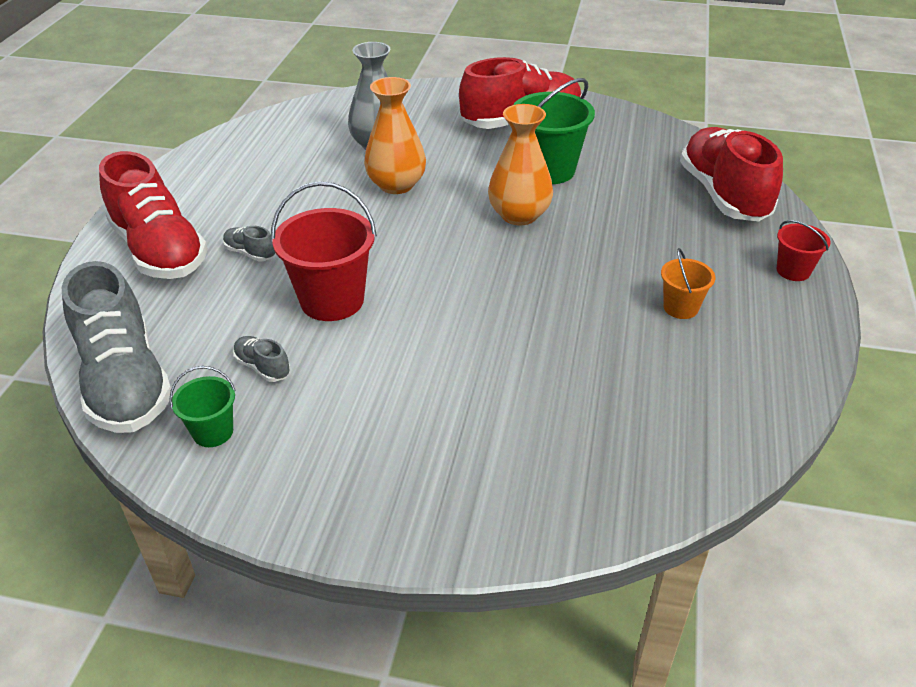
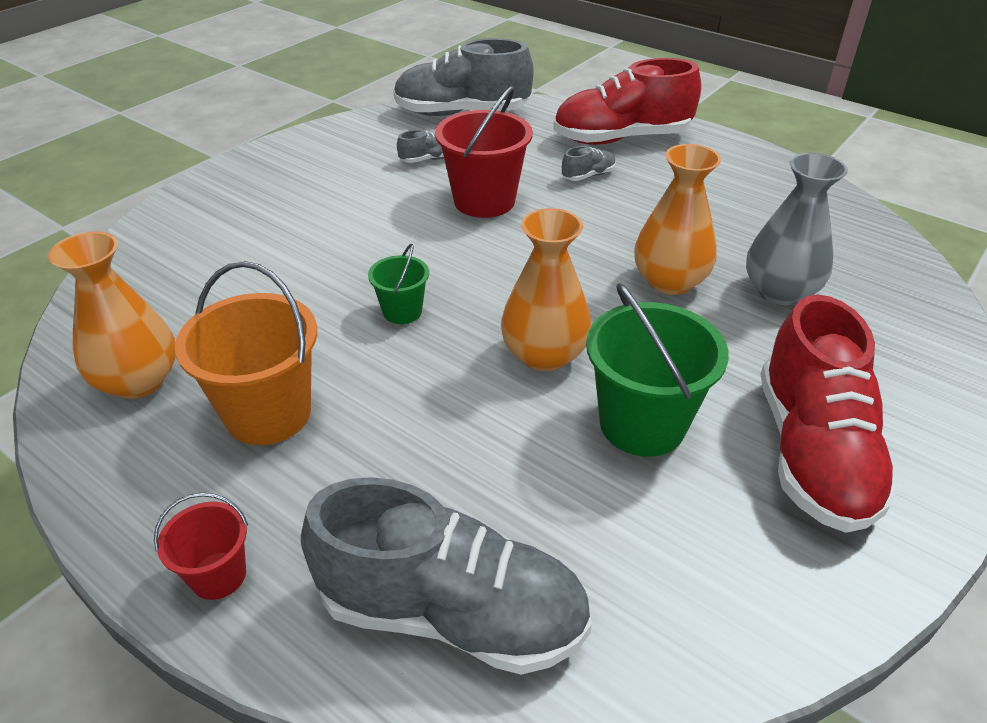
camera: 115 degrees right, 0 degrees up
green bucket [170,366,236,447] -> green bucket moved to [368,244,429,324]
orange bucket [661,248,715,319] -> orange bucket [175,261,317,445], size x1.87
red shoe [680,127,783,221] -> grey shoe [301,477,592,675]
none -> orange vase [48,231,176,399]

